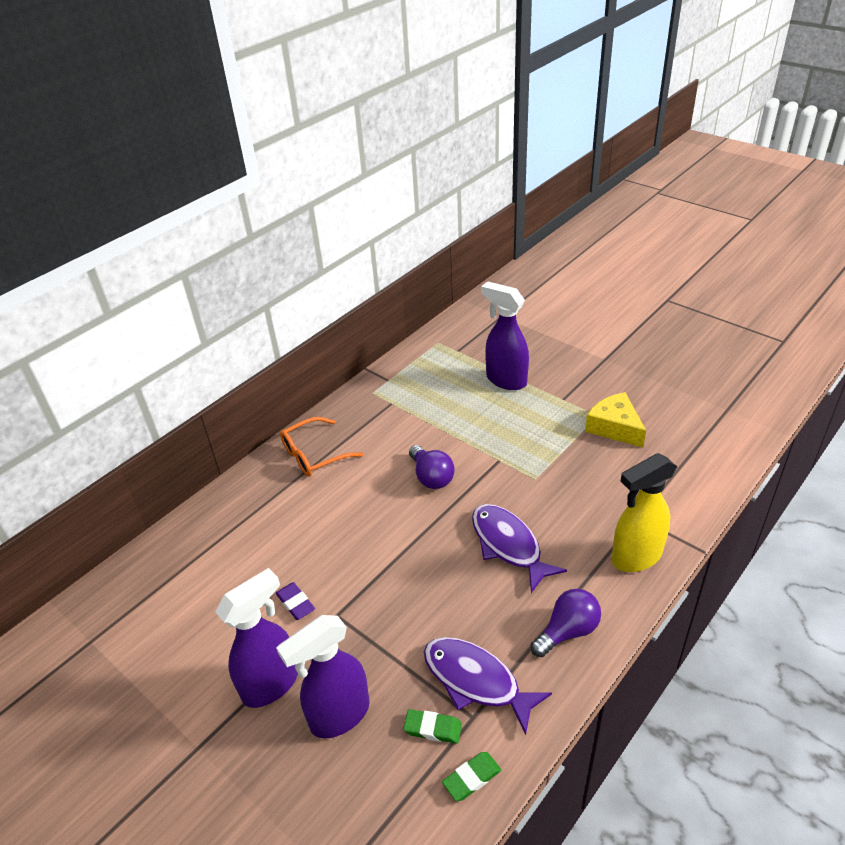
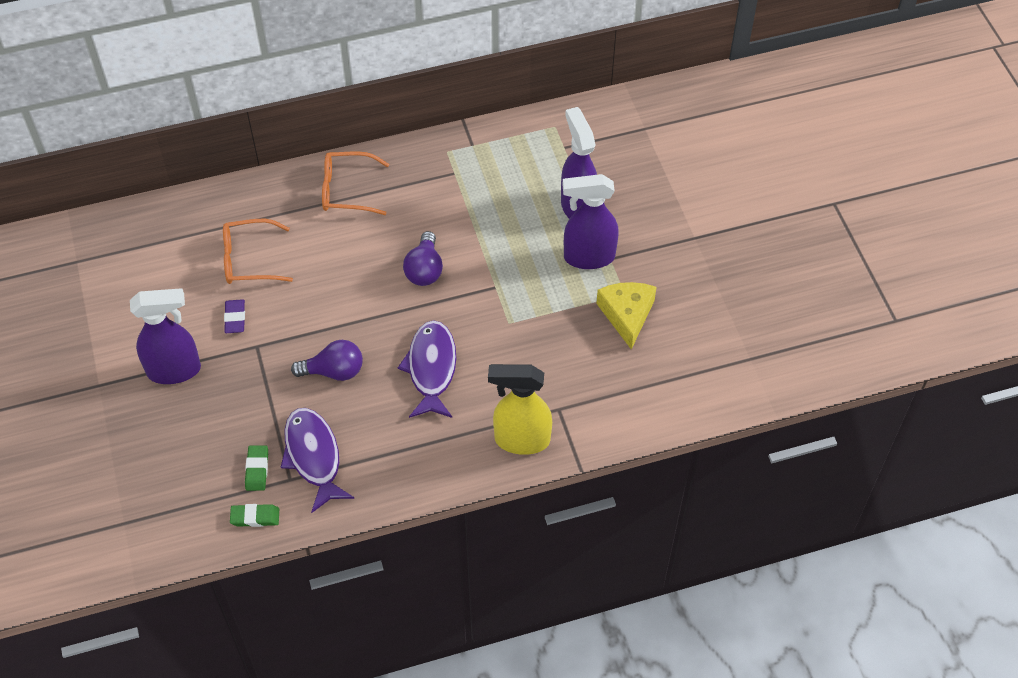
camera: 30 degrees right, 15 degrees up
purple spray bottle [276,615,370,739] -> purple spray bottle moved to [563,174,619,269]
green eraser [403,709,462,744] -> green eraser turned 45 degrees clockwise [245,445,268,491]
purple light bulb [531,589,601,657] -> purple light bulb moved to [291,340,363,381]
none -> orange glasses [223,219,293,284]

